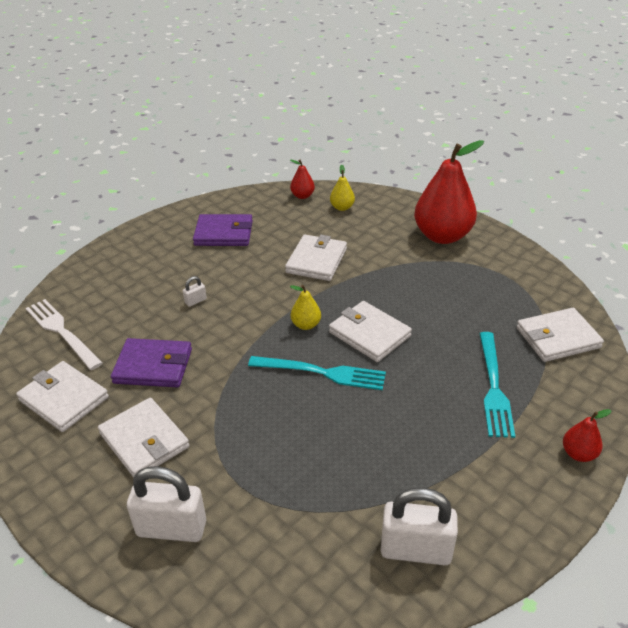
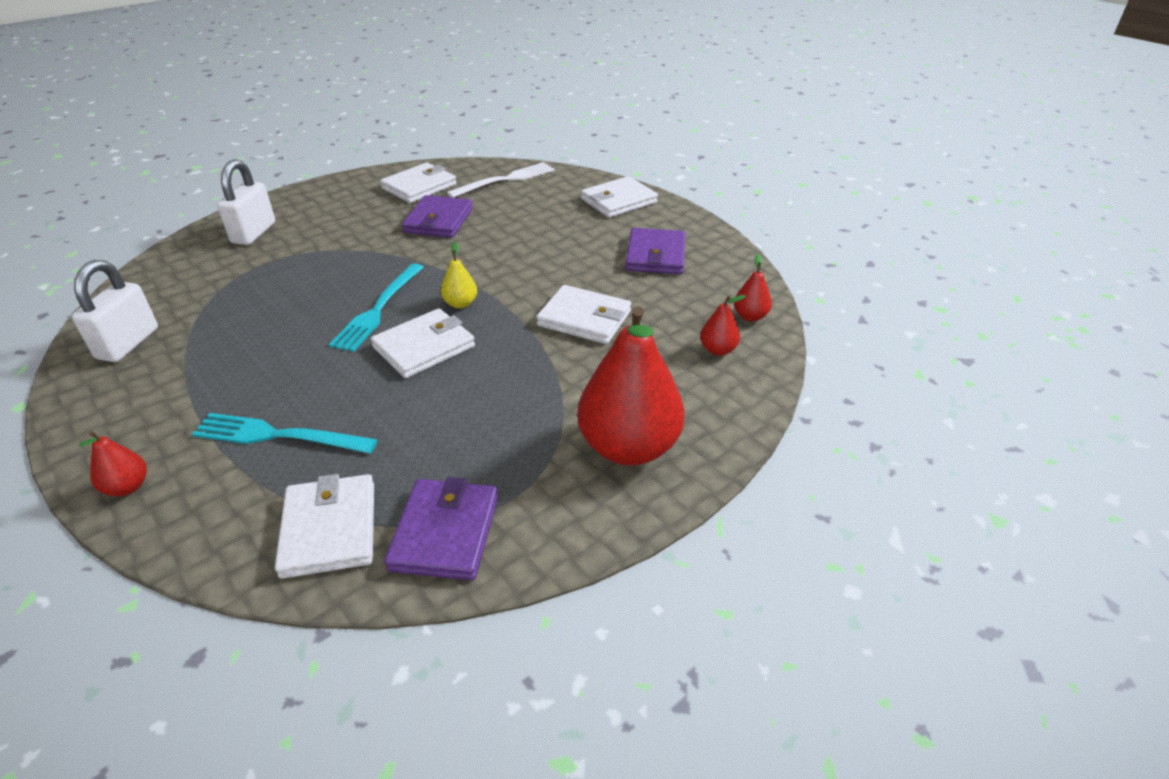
camera: 95 degrees right, 0 degrees up
white wallet [98,398,190,478] -> white wallet moved to [581,176,658,218]
white padlock [183,276,207,307] -> none
yellow pear [330,165,355,211] -> red pear [700,295,746,356]
none -> purple wallet [384,477,498,580]

